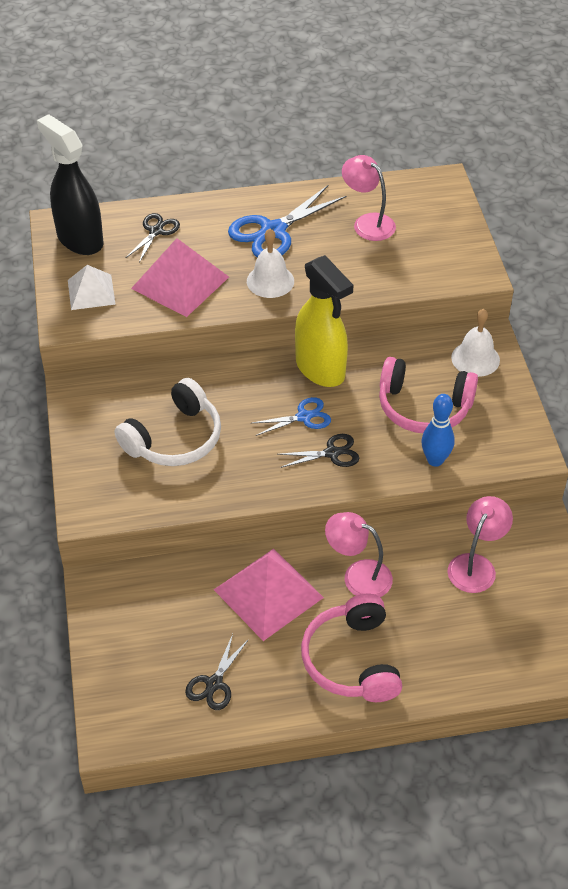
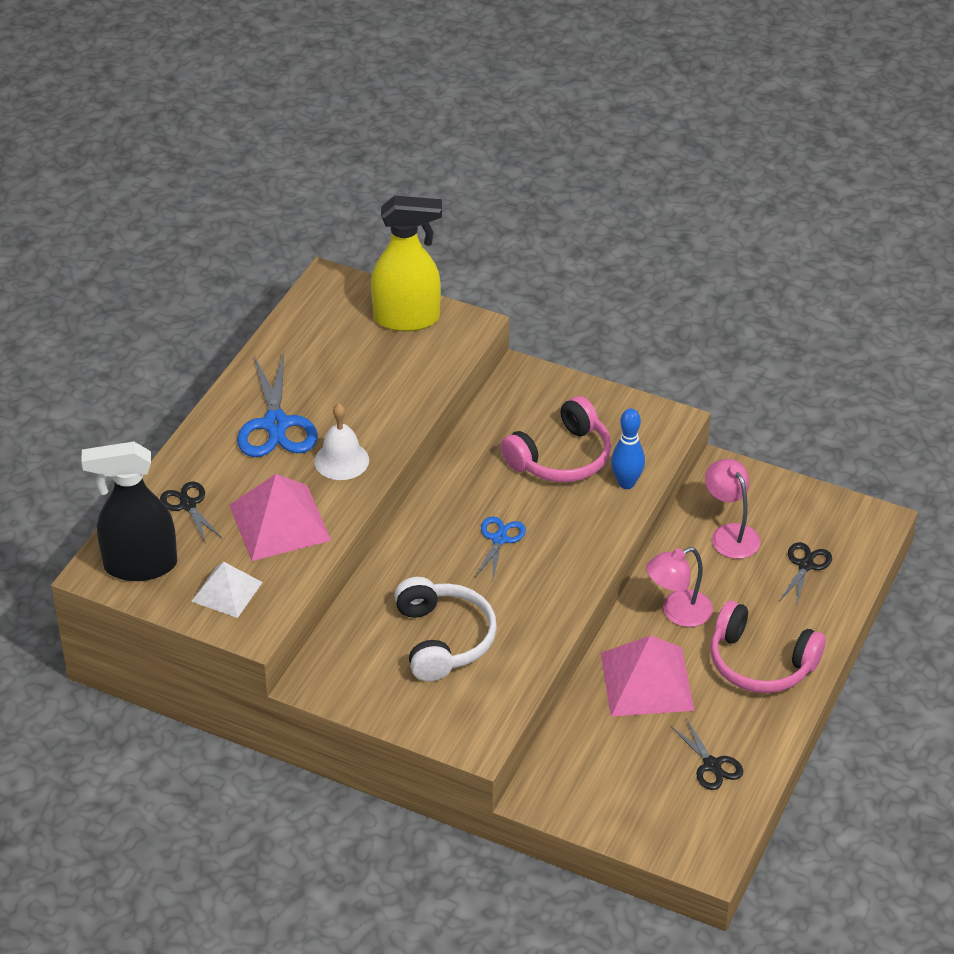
camera: 55 degrees left, 5 degrees down
black scissors [277,434,359,468] -> black scissors moved to [780,542,832,607]
yellow spray bottle [295,255,353,387] -> yellow spray bottle moved to [371,196,442,332]
pink lamp [342,155,396,241] -> none
white bell [451,309,500,377] -> none

